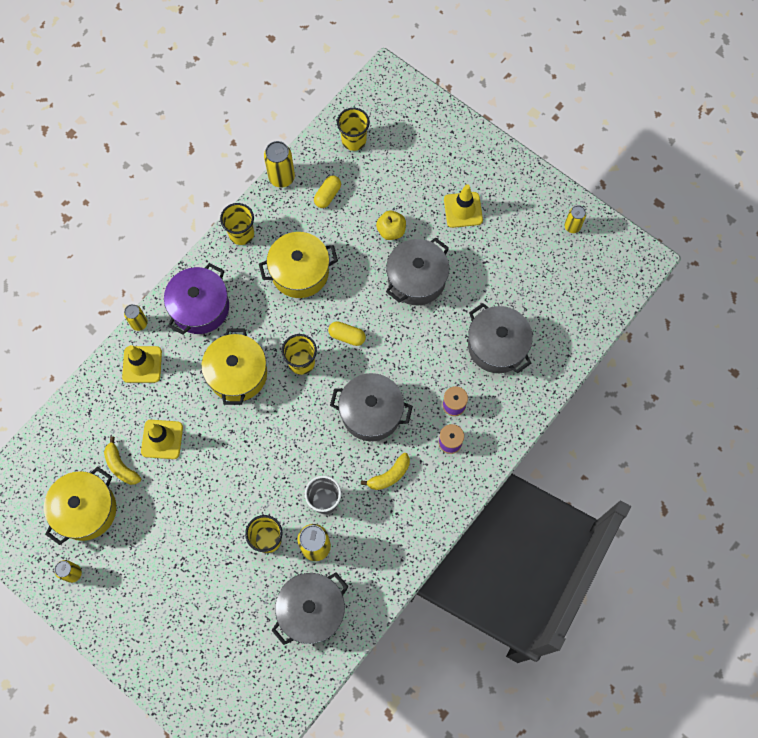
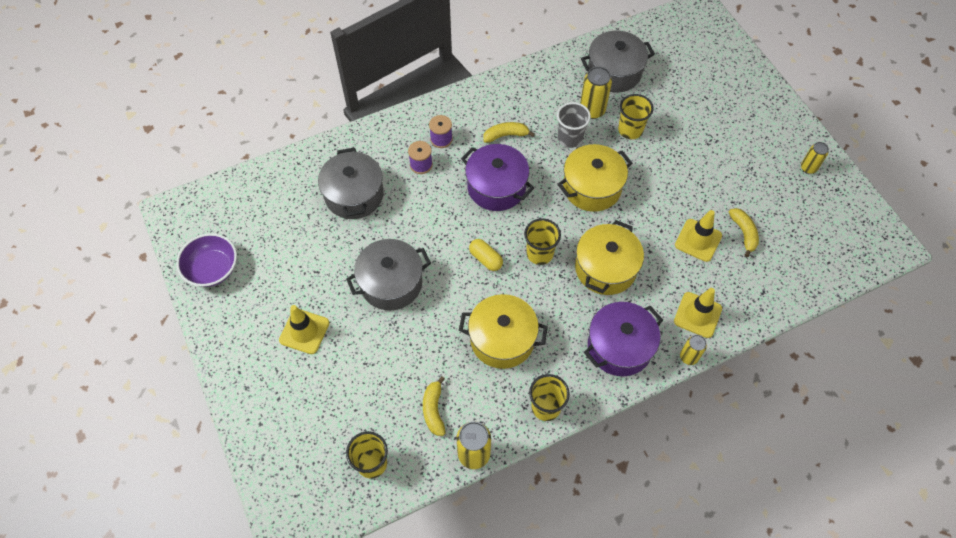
camera: 155 degrees left, 10 degrees down
yellow pot [44,466,116,545] -> yellow pot moved to [557,144,632,212]
yellow capsule [314,175,341,208] -> yellow banana [423,376,446,436]
grey pot [330,373,413,441] -> purple pot [461,144,534,211]
yellow apple [376,211,406,240] -> none
yellow can [565,205,586,233] -> purple bowl [176,233,237,287]

